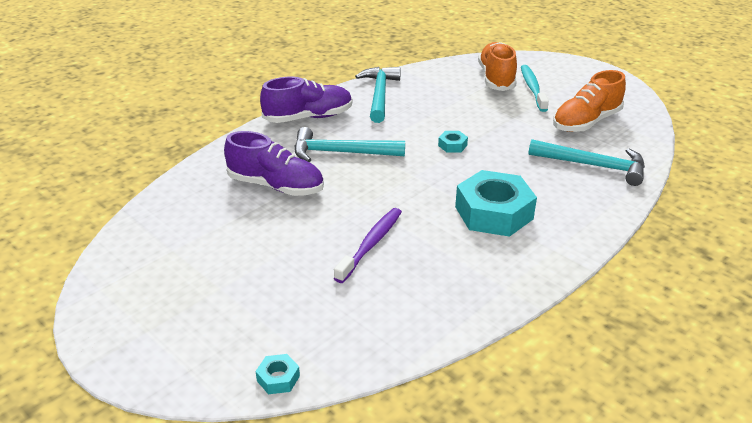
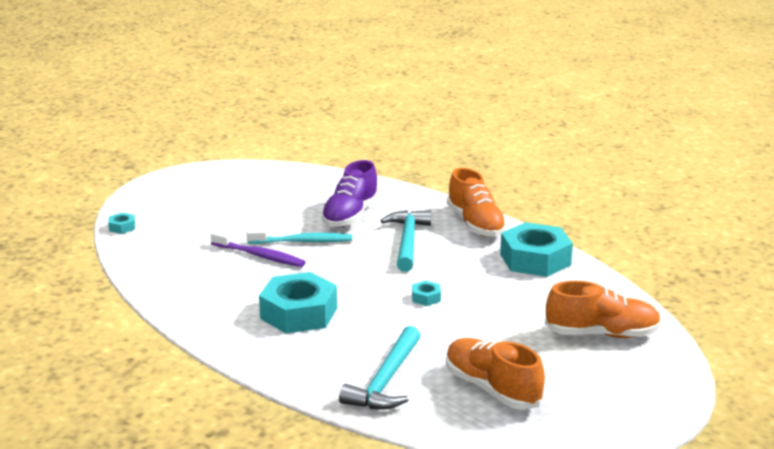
camera: 90 degrees right, 10 degrees down
purple shoe [260,77,352,123] -> orange shoe [447,168,507,237]
turquoise hammer [355,67,401,123] -> turquoise nut [500,222,573,277]
turquoise toothbrush [521,65,549,112] -> turquoise toothbrush moved to [246,229,352,244]

